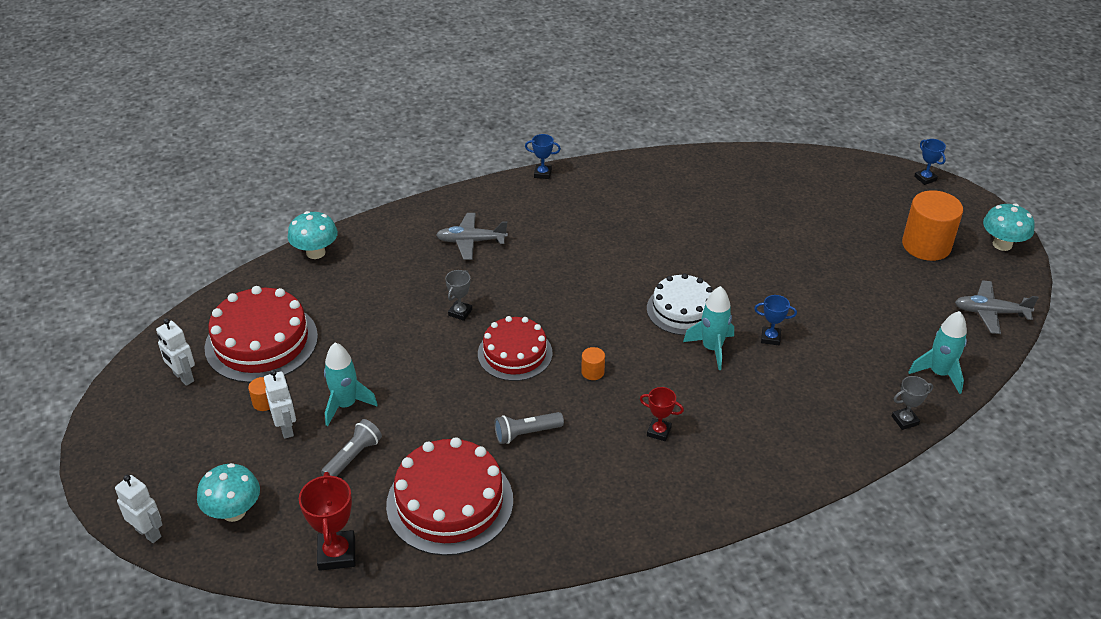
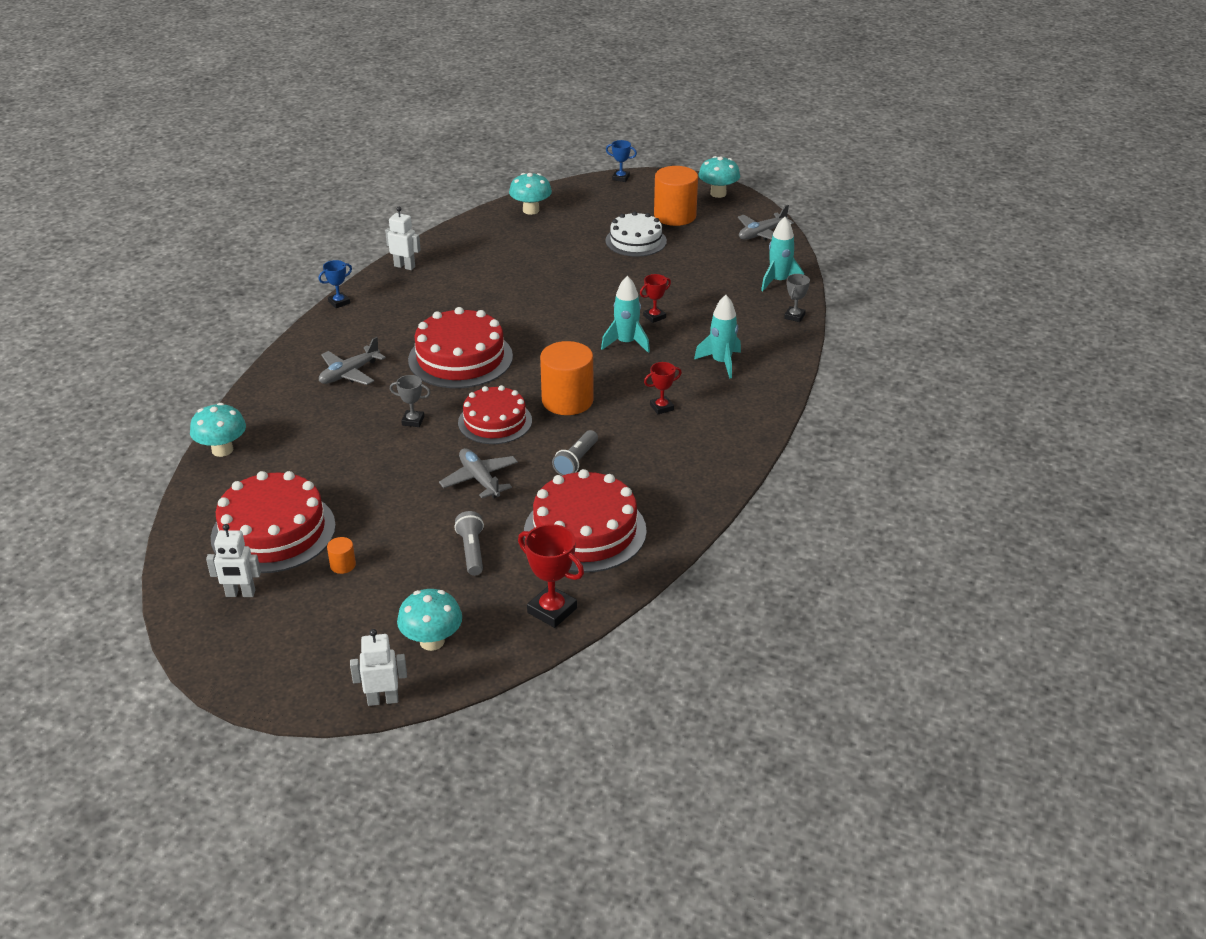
camera: 45 degrees left, 5 degrees down
white robot [264,369,296,439] -> white robot moved to [385,207,421,270]
turquoise rocket [324,343,378,426] -> turquoise rocket moved to [694,295,741,379]
grey trophy [445,270,472,321] -> grey trophy turned 60 degrees counterclockwise [390,375,431,427]
orange cylinder [581,347,605,380] -> orange cylinder [540,341,594,415], size x2.35
white cake [647,273,713,335] -> white cake moved to [605,211,667,257]
blue trophy [754,295,797,345] -> red trophy [640,274,671,323]
none -> red cake [408,307,513,388]
none -> grey plane [439,448,518,498]
none -> turquoise mushroom [509,173,552,215]

